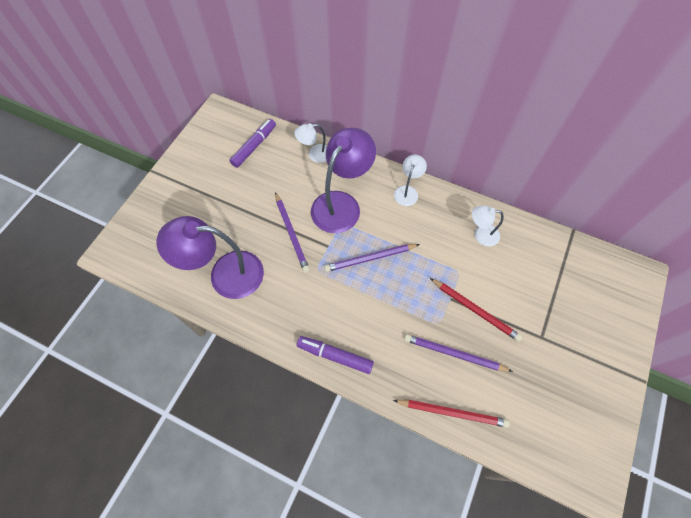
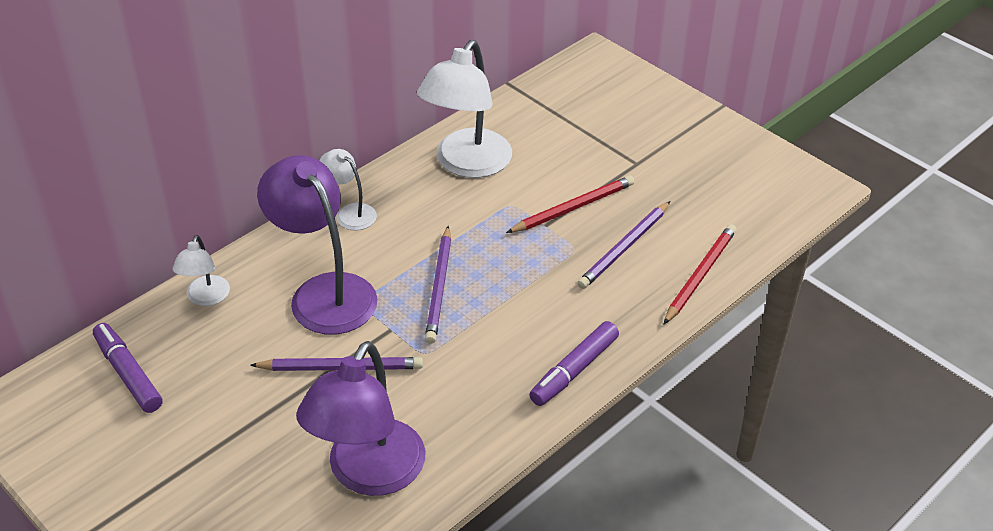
camera: 70 degrees left, 20 degrees down
white lamp [472,206,504,246] -> white lamp [417,40,512,178], size x1.99

